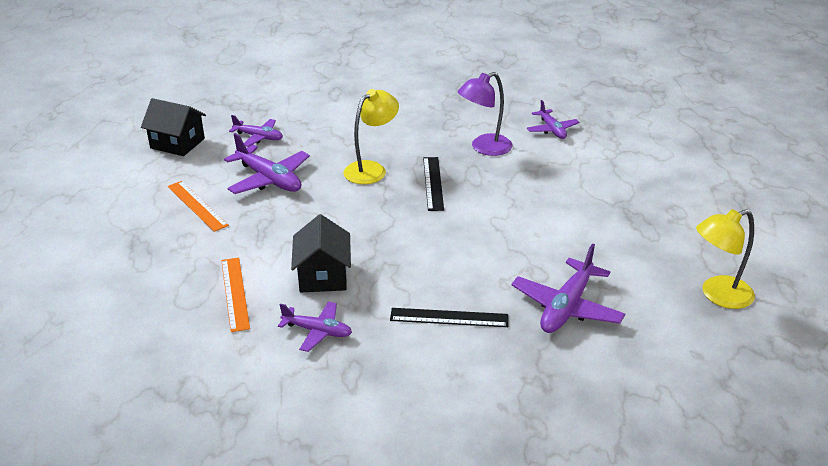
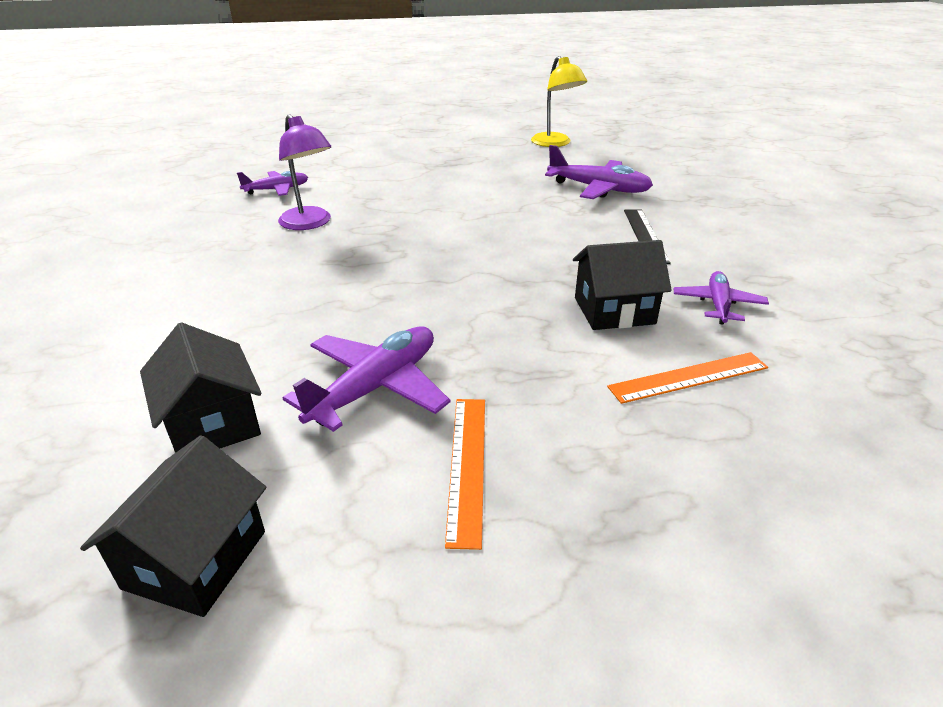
camera: 95 degrees left, 0 degrees up
orange ruler [168,181,229,232] -> orange ruler turned 45 degrees counterclockwise [445,399,485,550]
purple plane [229,115,283,147] -> black house [140,322,262,453]
yellow lamp [343,89,399,184] -> none
black ruler [423,157,444,211] -> none

